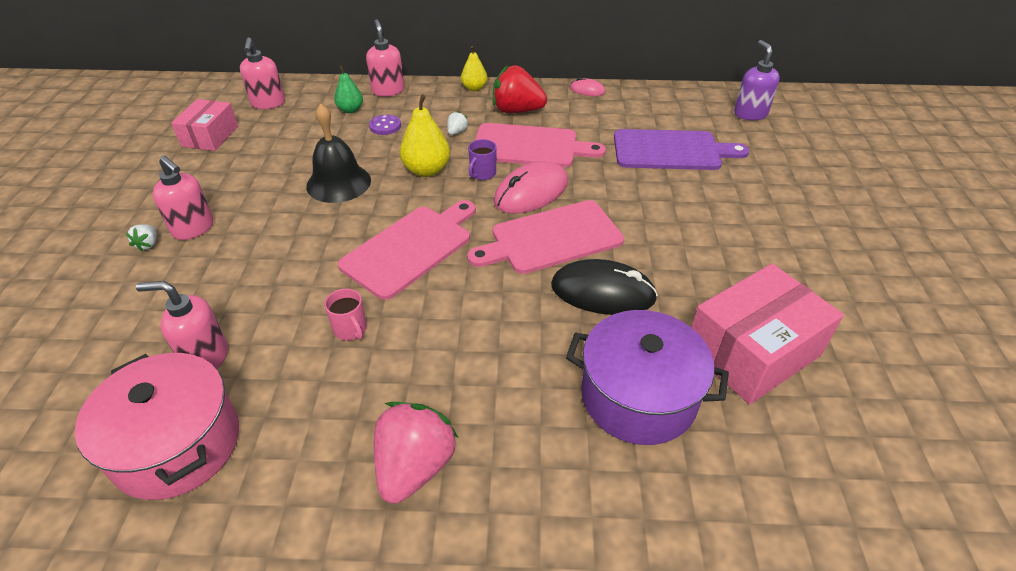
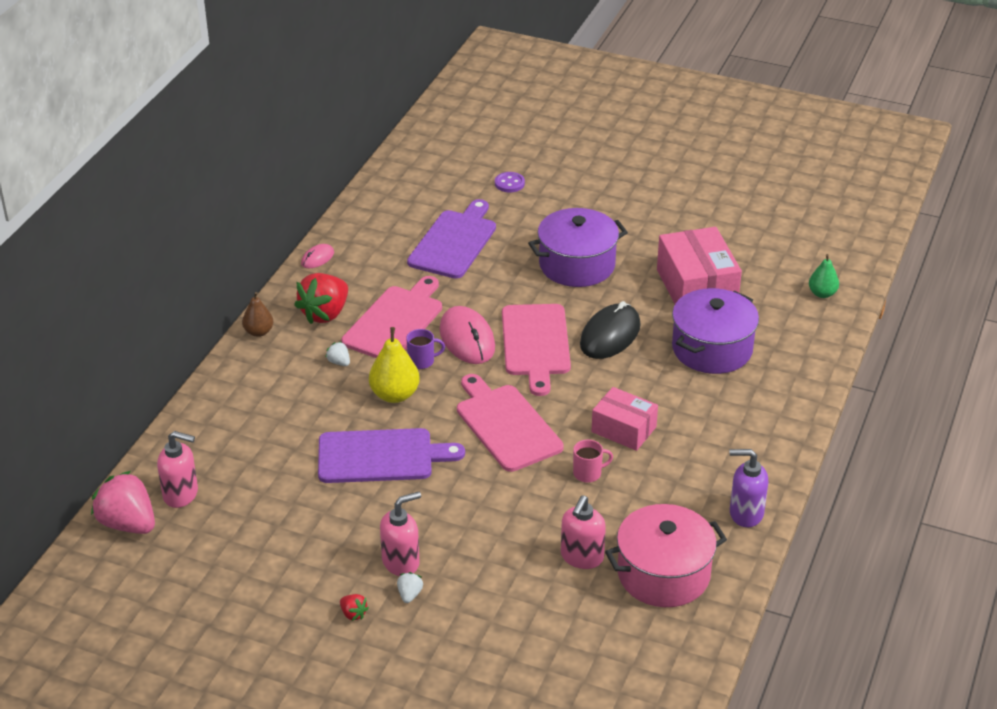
camera: 70 degrees left, 5 degrees down
white strawberry [126,224,157,251] -> white strawberry turned 105 degrees counterclockwise [397,572,423,603]
pink box [171,99,238,151] -> pink box moved to [591,387,658,451]
black bell [306,103,371,203] -> purple cutting board [318,428,465,483]
green pear [334,66,363,113] -> green pear moved to [809,254,839,298]
pink soap dispenser [366,19,404,97] -> none
purple button [369,115,401,135] -> purple button moved to [495,172,525,192]
pink strawberry [374,402,459,504] -> pink strawberry moved to [91,471,155,534]
yellow pear [461,46,487,91] -> brown pear [242,292,273,337]
purple mug [468,139,497,180] -> purple mug turned 60 degrees counterclockwise [406,329,445,369]
purple soap dispenser [734,40,780,120] -> purple soap dispenser moved to [730,449,768,527]
none -> red strawberry [340,594,369,621]
none -> purple pot [528,208,628,287]

